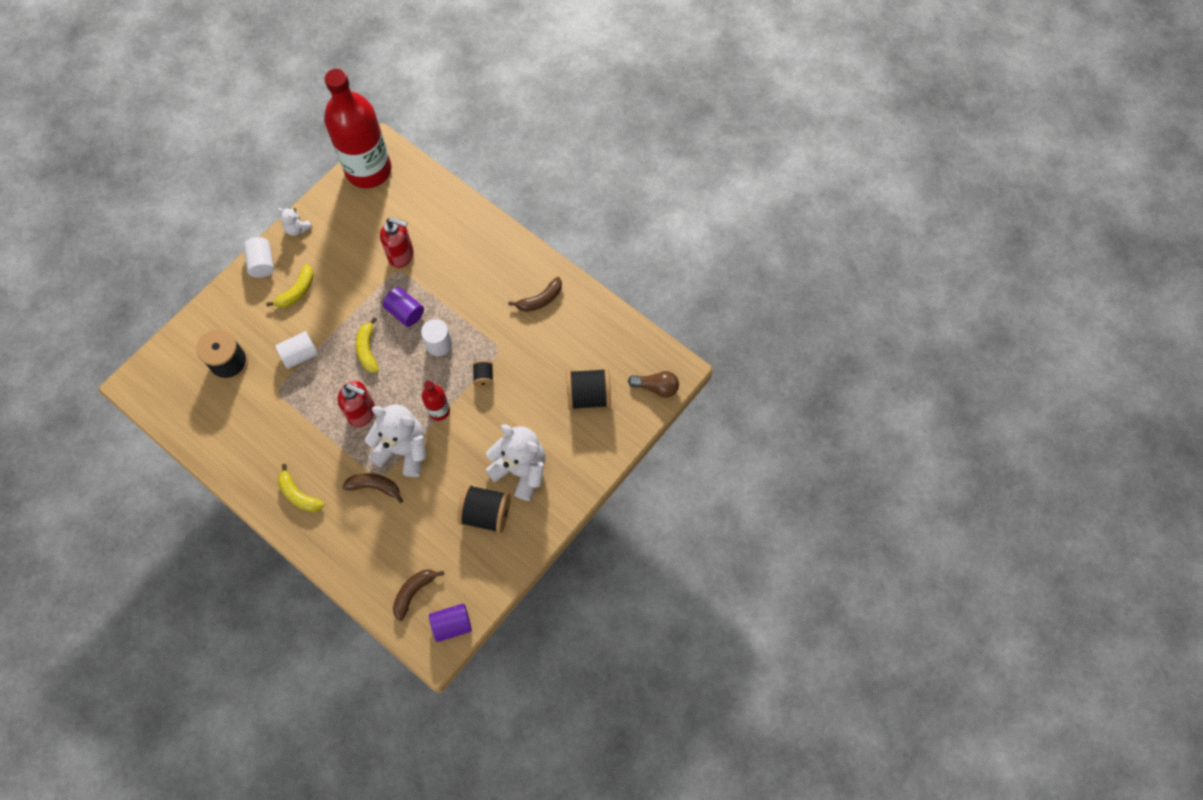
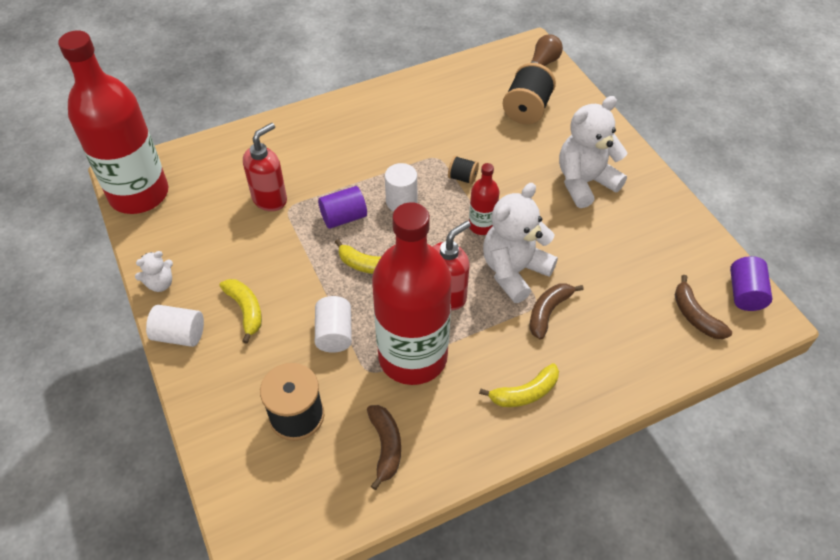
camera: 65 degrees left, 15 degrees down
black spool [457,484,511,533] -> none
brown banana [508,277,562,312] -> brown banana moved to [367,405,401,490]
none -> red bottle [372,202,452,385]

